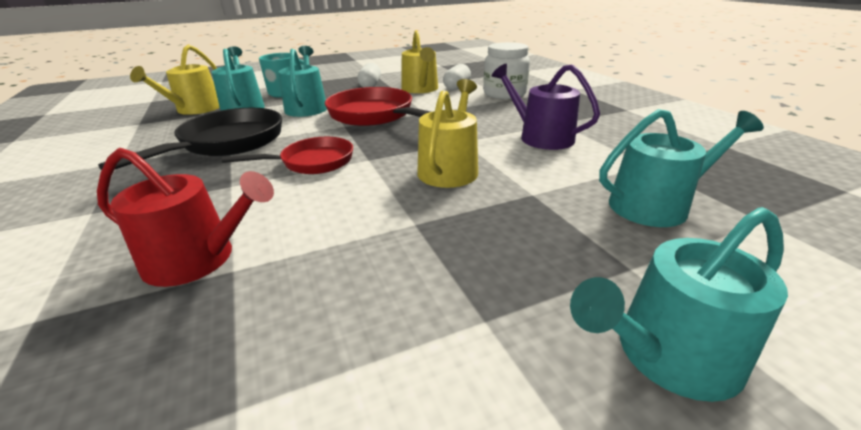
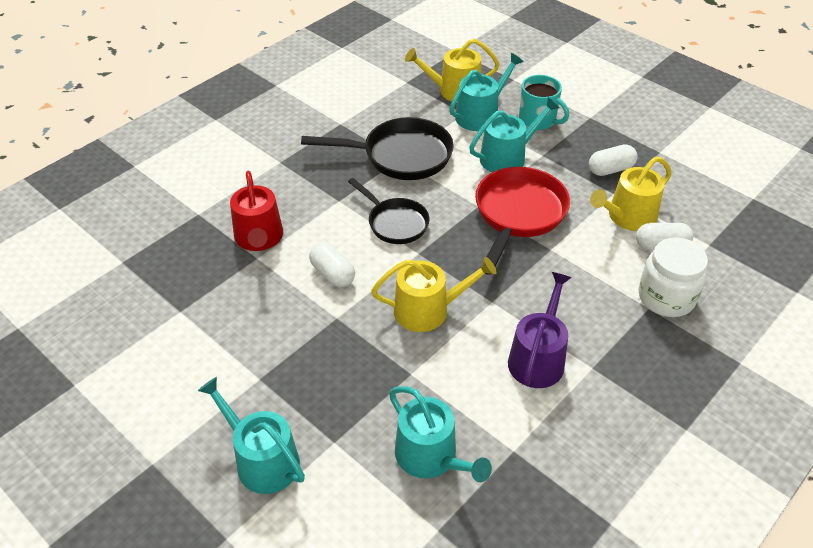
camera: 65 degrees right, 15 degrees up
red pan [222,137,353,174] -> black pan [348,178,430,244]
none -> white capsule [309,242,355,287]

